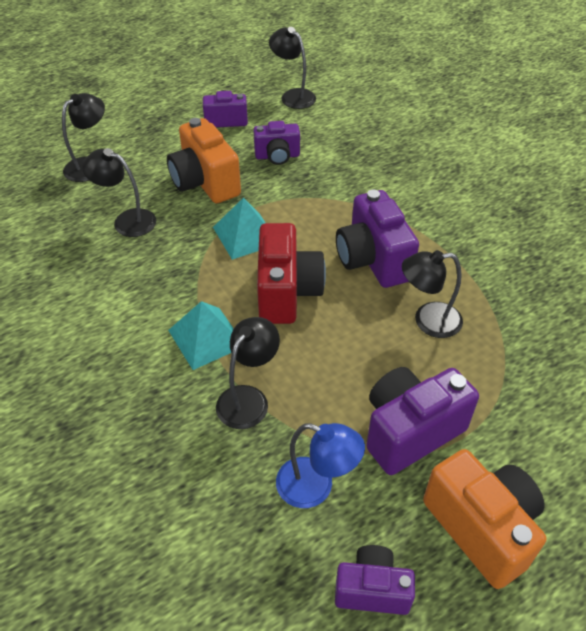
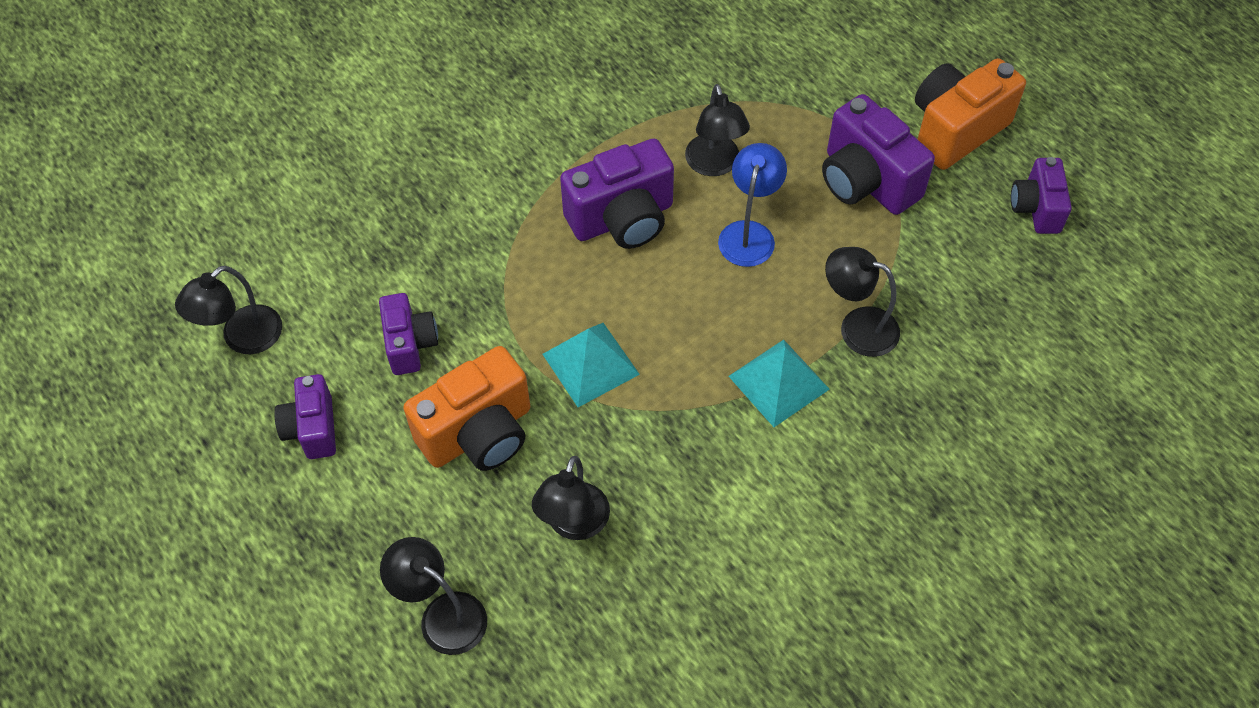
camera: 95 degrees left, 10 degrees up
red camera [257,223,326,324] -> none
blue lamp [276,423,365,508] -> blue lamp moved to [718,143,787,267]

